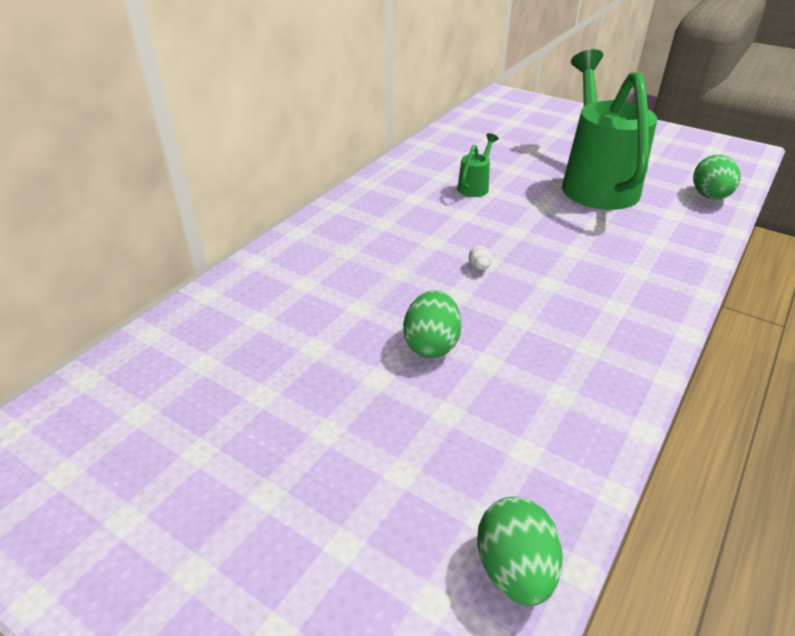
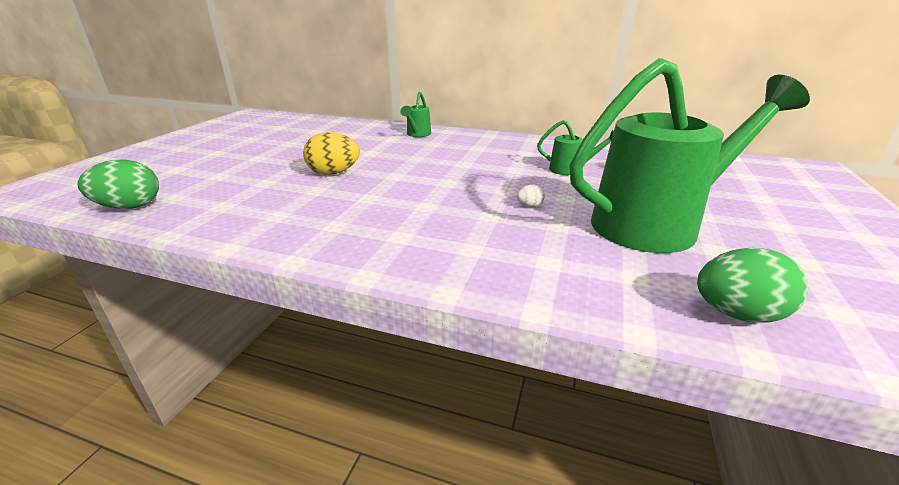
camera: 75 degrees right, 10 degrees down
green egg [403,290,462,358] -> yellow egg [303,132,360,175]
white egg [469,246,492,270] -> white egg moved to [517,185,545,207]
none -> green watering can [400,92,431,137]

